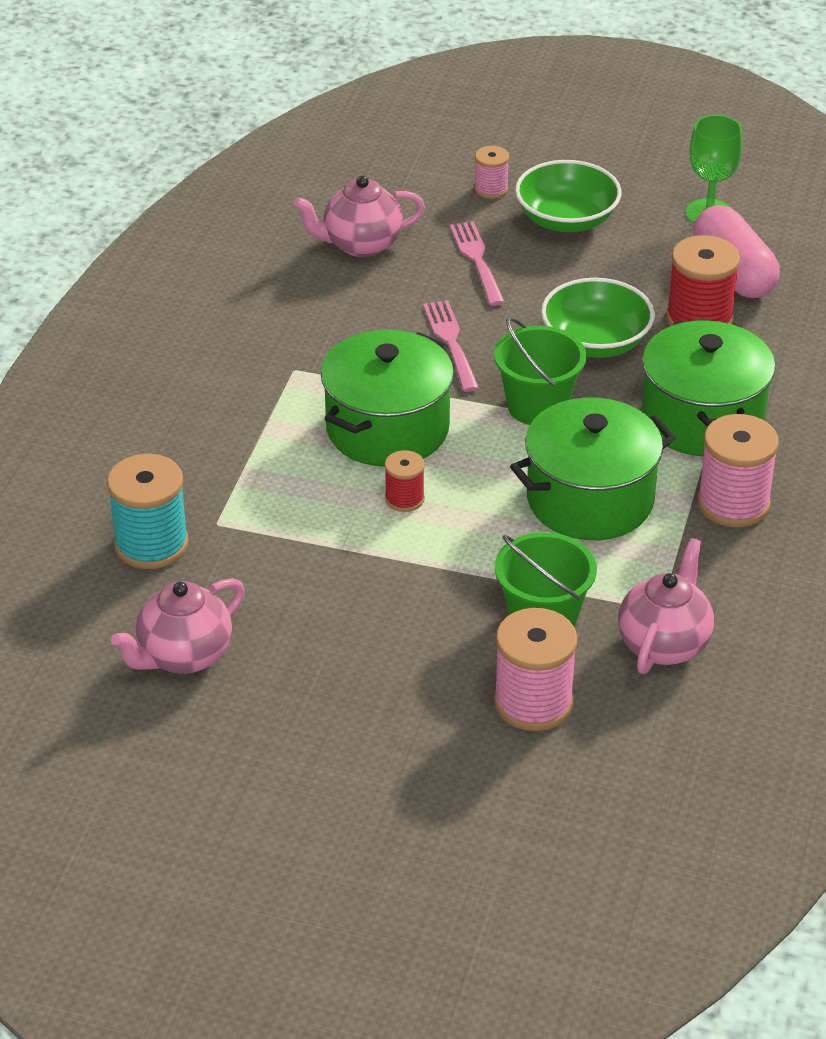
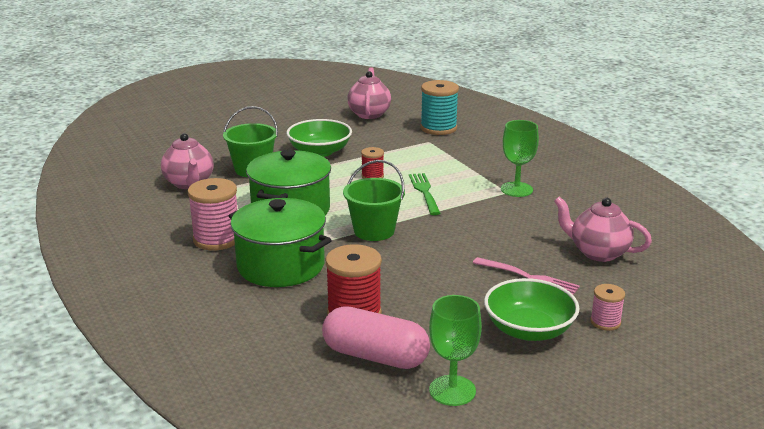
camera: 135 degrees right, 15 degrees down
pink teapot [294,175,425,257] -> pink teapot turned 90 degrees counterclockwise [554,197,652,262]
green pot [321,330,454,467] -> green fork [409,173,441,215]
pink fork [423,300,479,392] -> none
pink spool [494,608,578,731] -> none
green bowl [541,278,655,358] -> green bowl moved to [286,119,352,157]
none -> green goblet [501,120,539,197]

